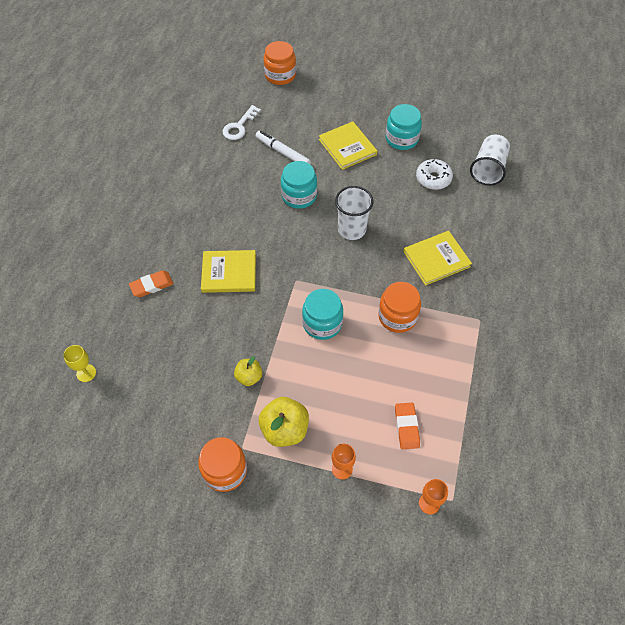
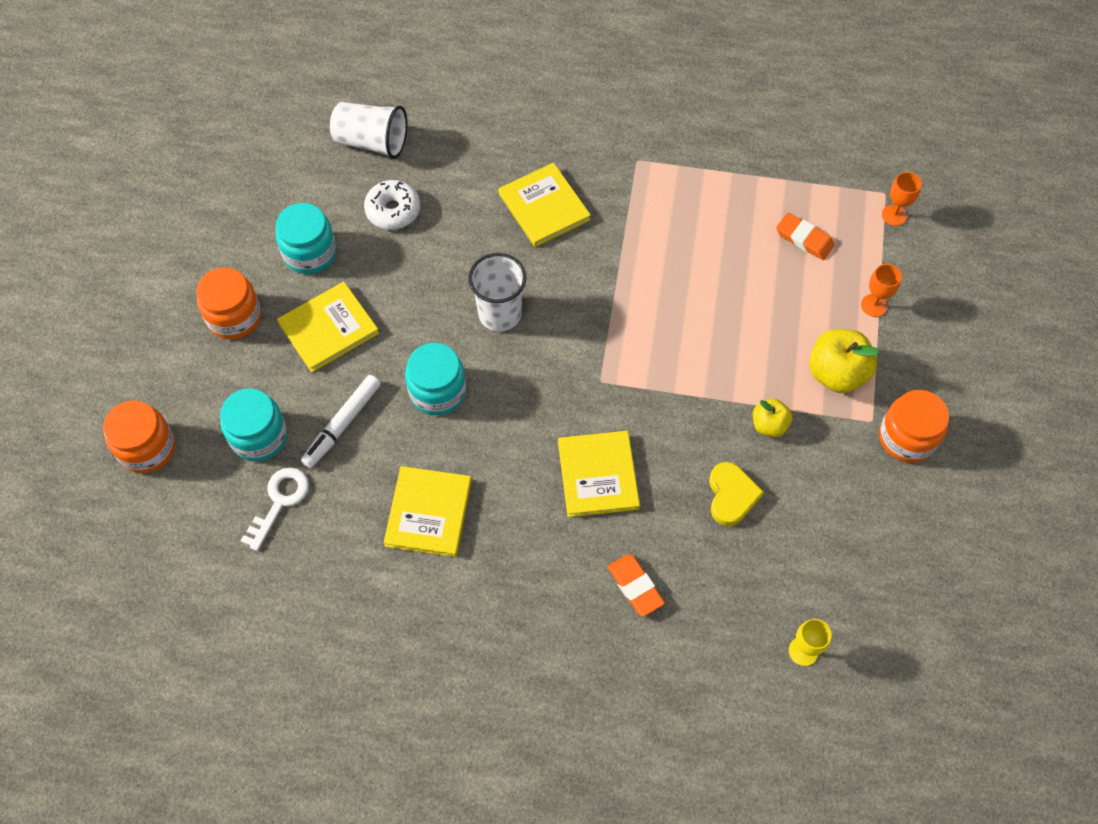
camera: 95 degrees left, 5 degrees up
white key [222,105,261,140] -> white key turned 90 degrees counterclockwise [241,468,309,551]
turquoise jar [302,289,343,340] -> turquoise jar moved to [220,388,287,461]
orange jar [378,282,421,333] -> orange jar moved to [196,267,261,339]
orange eraser [395,403,420,449] -> orange eraser turned 45 degrees clockwise [776,213,835,260]
none -> yellow book [383,466,472,557]
none -> yellow heart [709,462,764,526]

